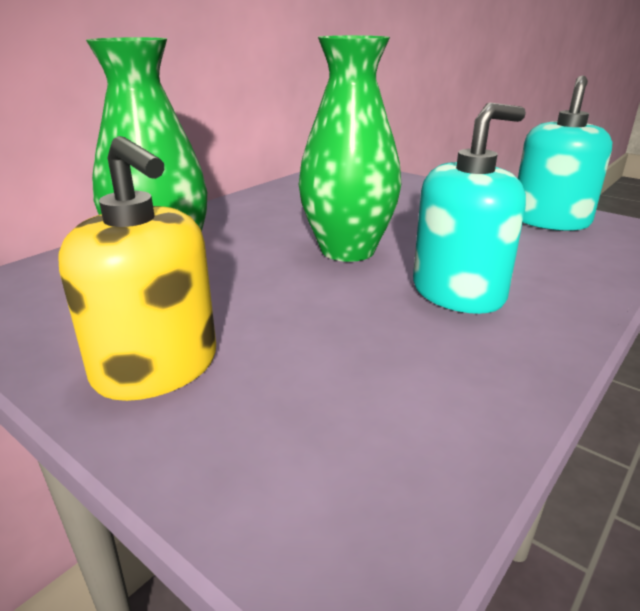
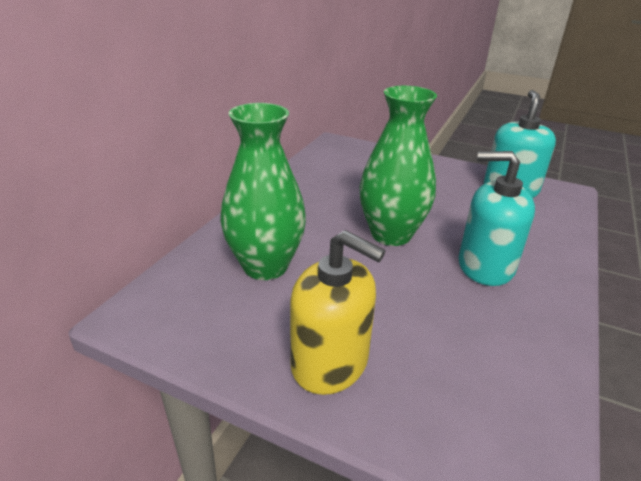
camera: 15 degrees left, 5 degrees up
turquoise soap dispenser [413,103,526,314] -> turquoise soap dispenser turned 120 degrees counterclockwise [459,151,535,286]

